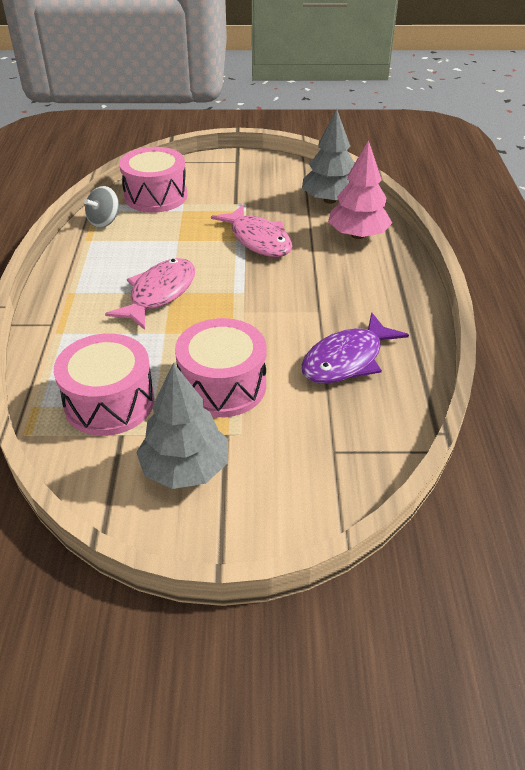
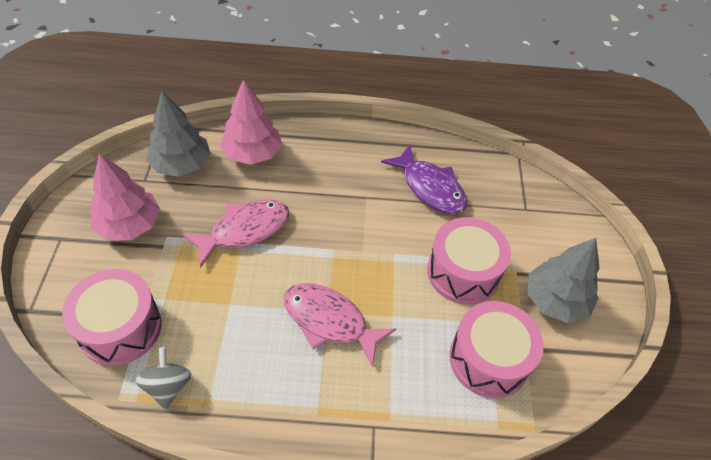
camera: 90 degrees left, 10 degrees up
grey spinning top [84,186,119,228] -> grey spinning top turned 135 degrees counterclockwise [135,347,191,409]
none -> pink tree [90,154,160,240]

